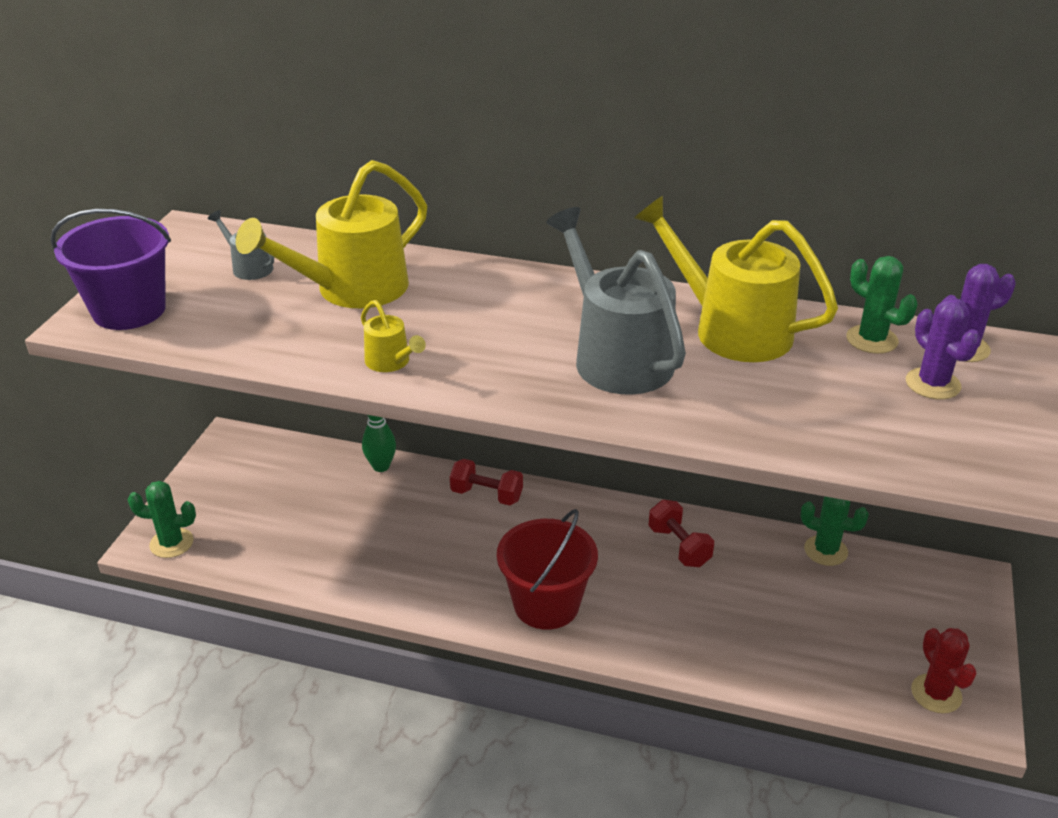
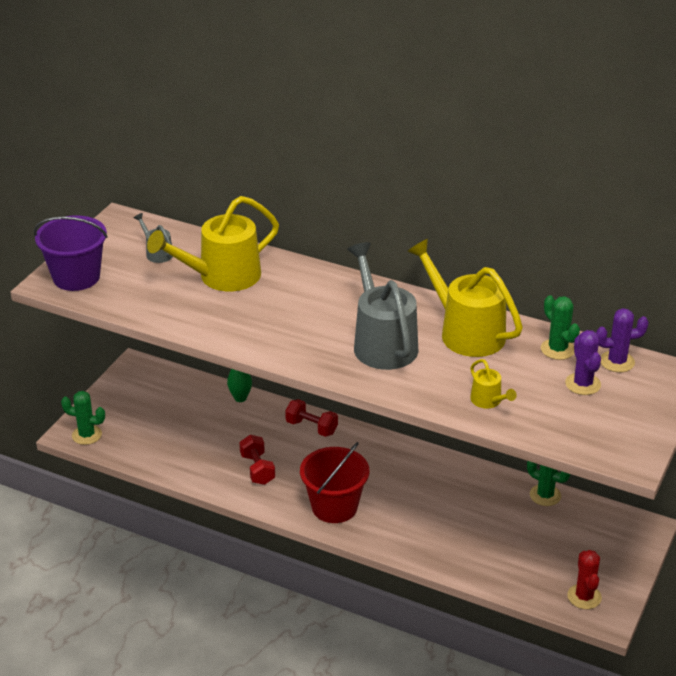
camera: 10 degrees right, 0 degrees up
yellow watering can [361,300,426,372] -> yellow watering can moved to [470,359,517,408]
red dumbbell [648,500,714,567] -> red dumbbell moved to [239,435,275,485]

